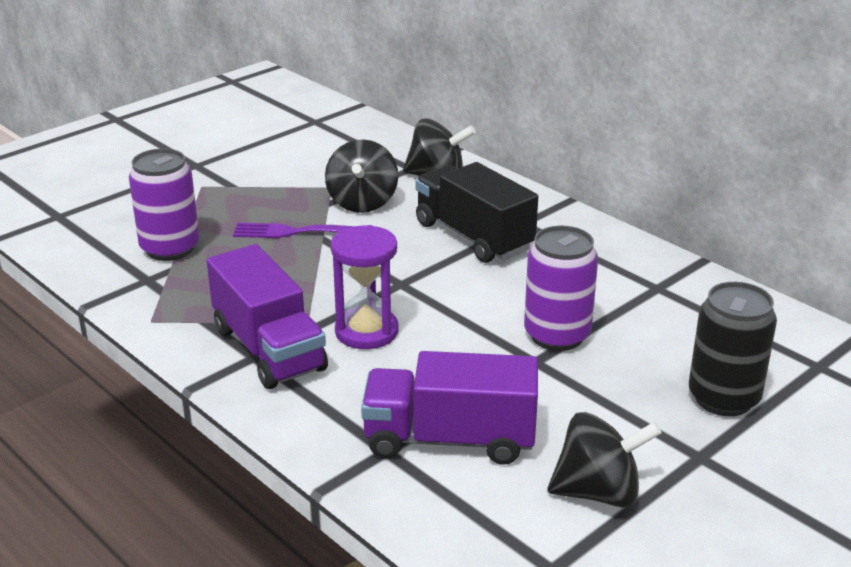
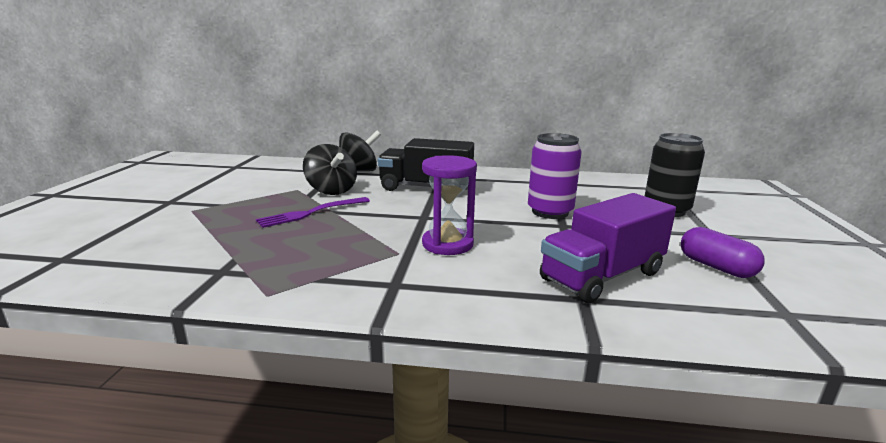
camera: 40 degrees left, 10 degrees down
purple can [129,149,199,261] -> none
purple truck [207,244,328,389] -> none
black spinning top [547,412,662,508] -> purple capsule [681,227,764,278]

